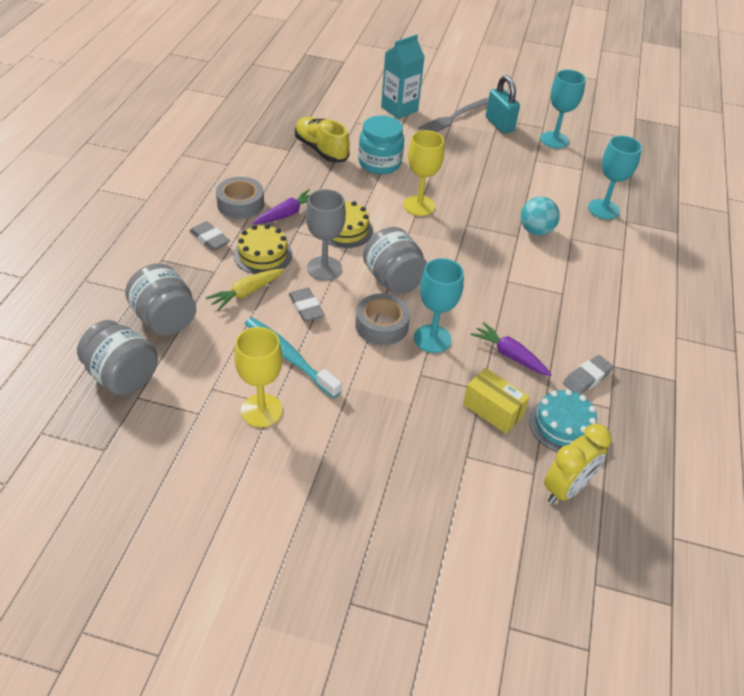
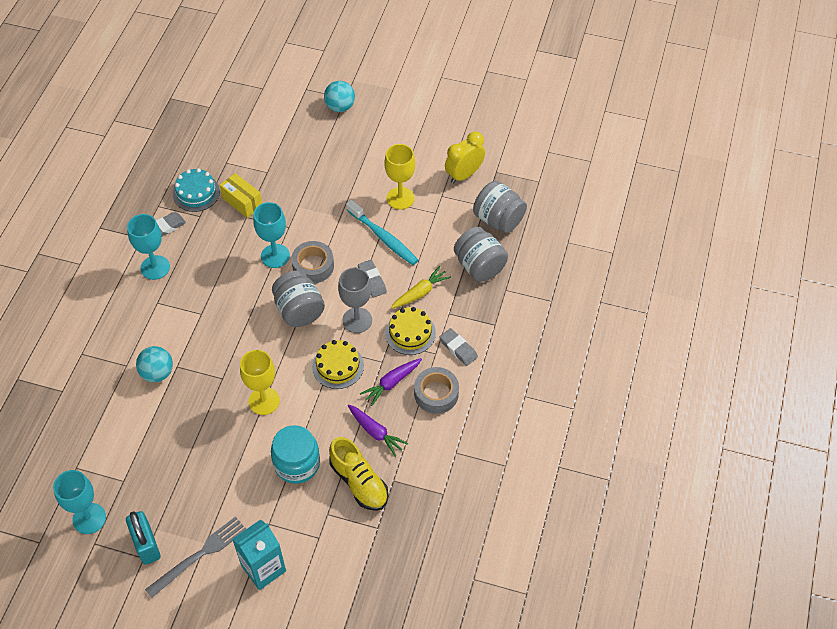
camera: 175 degrees left, 10 degrees up
purple carrot [471,322,552,376] -> purple carrot moved to [348,405,408,457]
yellow clock [544,424,611,504] -> yellow clock moved to [445,132,485,184]
turquoise goblet [588,136,642,219] -> turquoise goblet moved to [127,214,170,280]
none -> turquoise ball [324,81,355,112]

